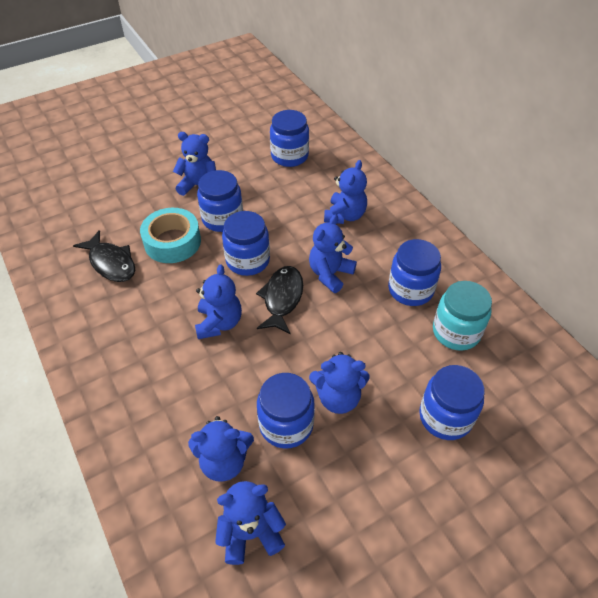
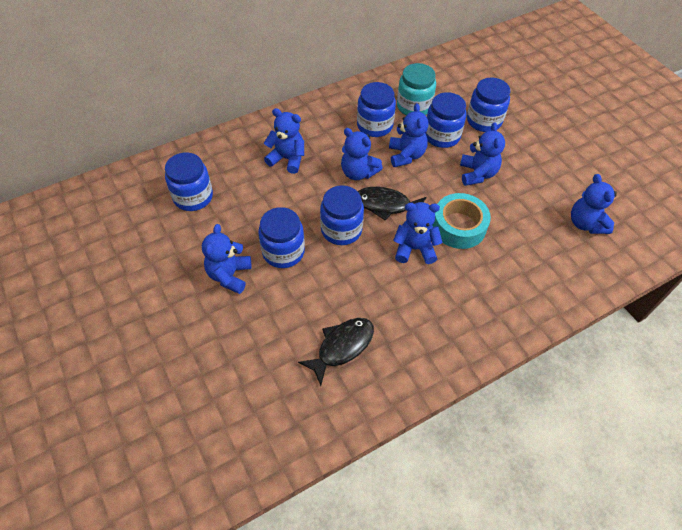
camera: 90 degrees left, 5 degrees up
turquoise tape [140,208,201,263] -> turquoise tape moved to [433,193,491,249]
blue teddy bear [188,416,254,482] -> blue teddy bear moved to [389,103,428,167]
blue jar [257,373,315,449] -> blue jar moved to [426,92,466,148]

